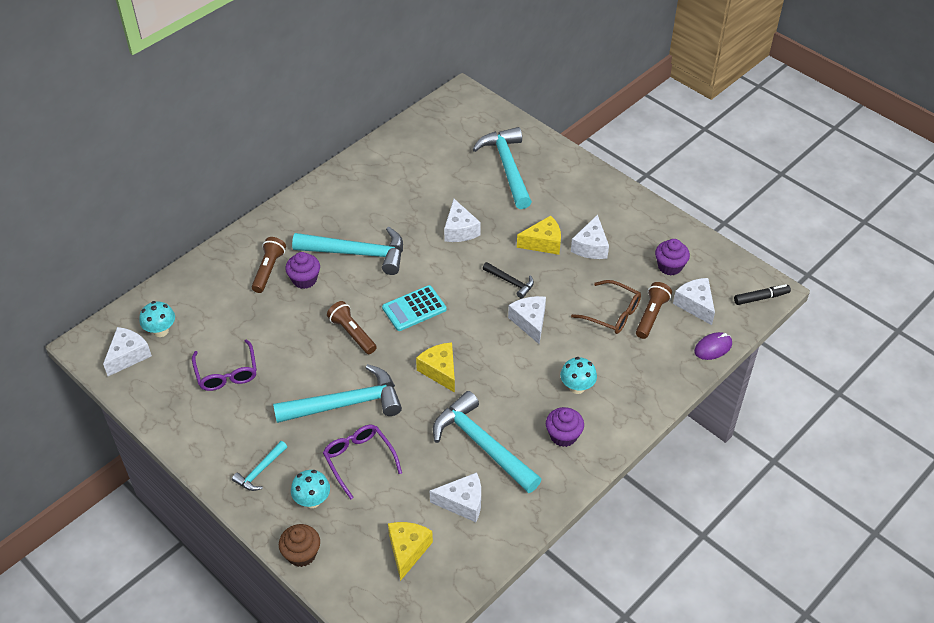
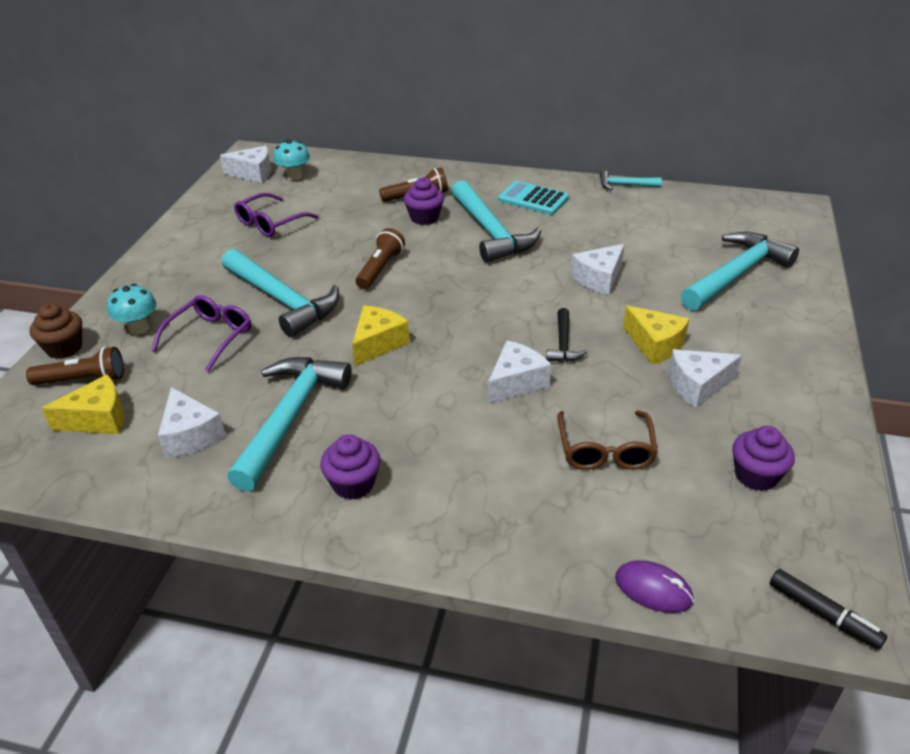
camera: 60 degrees right, 10 degrees down
turquoise hammer [232,441,287,491] -> turquoise hammer moved to [600,171,662,190]
turquoise calculator [382,285,446,331] -> turquoise calculator moved to [498,181,569,215]
turquoise mushroom [560,357,597,394] -> none
brown flashlight [636,282,672,339] -> brown flashlight moved to [26,347,124,385]
white cheese [673,278,715,325] -> none

